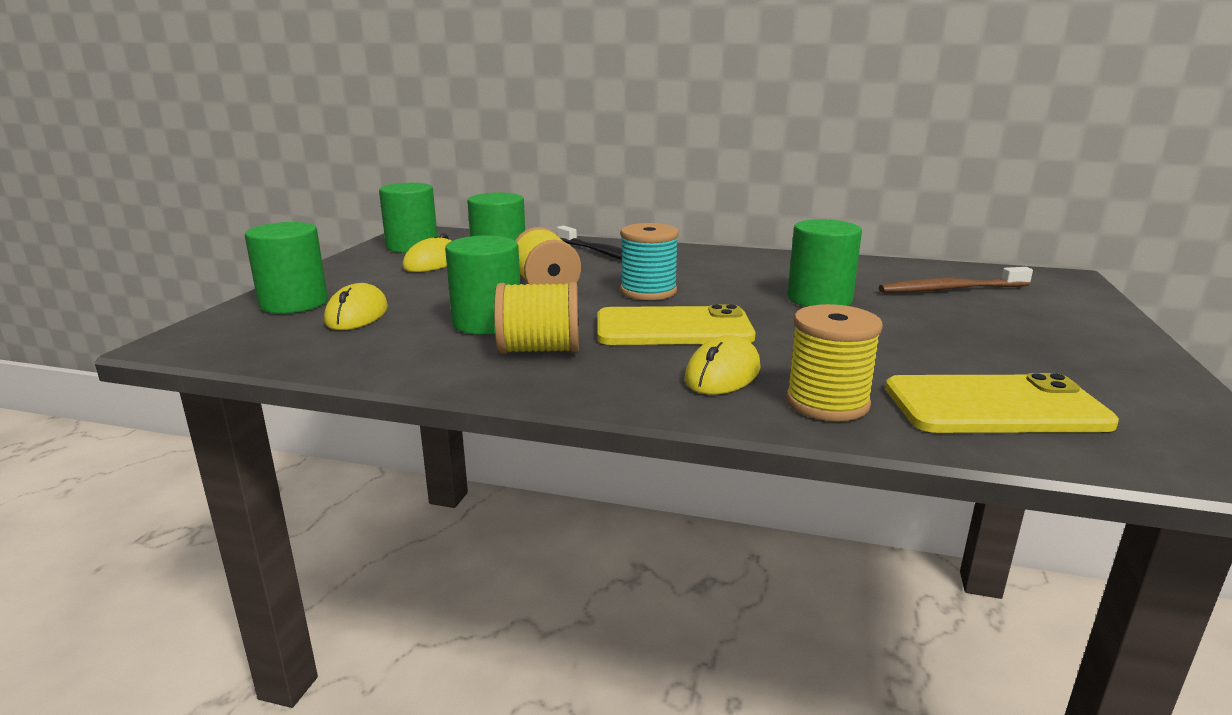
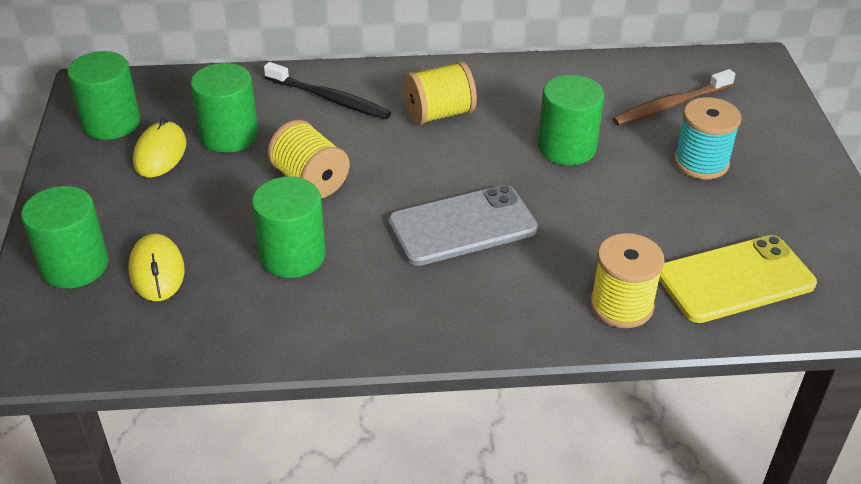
camera: 20 degrees left, 20 degrees up
yellow spool [494,282,579,354] -> yellow spool moved to [403,61,477,125]
yellow phone [597,304,755,345] -> grey phone [388,185,538,266]
turquoise spool [620,223,679,300] -> turquoise spool moved to [674,97,741,179]
yellow mouse [684,335,761,395] -> none

